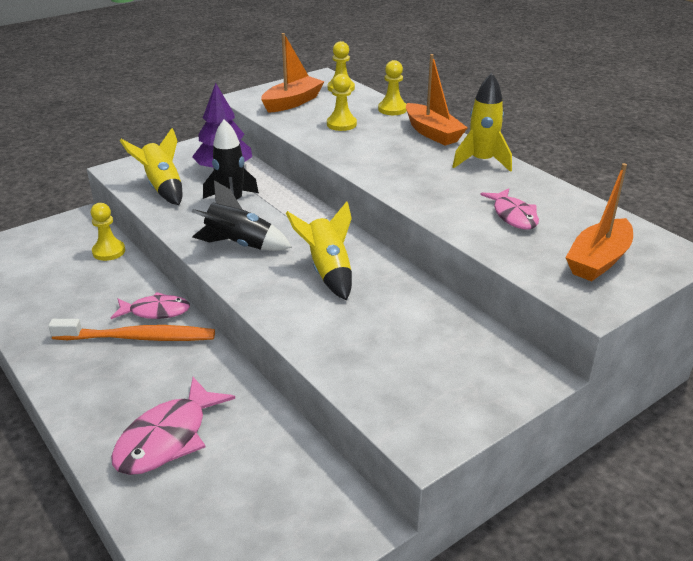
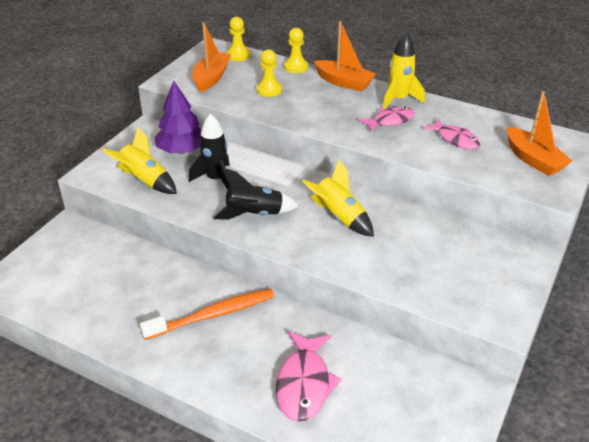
camera: 25 degrees left, 5 degrees up
yellow pawn [91,203,125,261] -> none
pink fish [111,292,190,319] -> pink fish moved to [359,107,415,132]
orange boat [565,163,633,281] -> orange boat turned 45 degrees counterclockwise [507,91,572,176]

